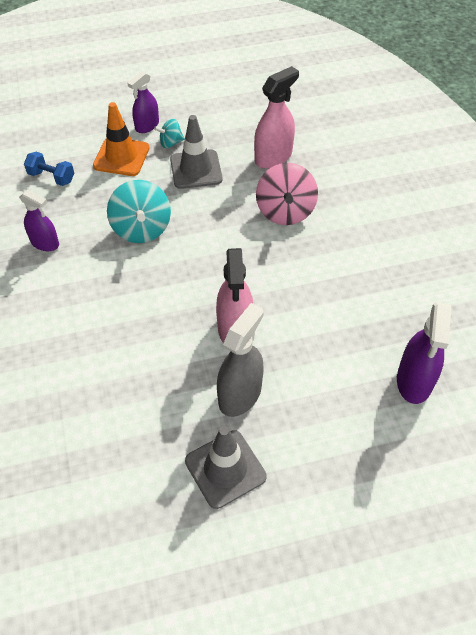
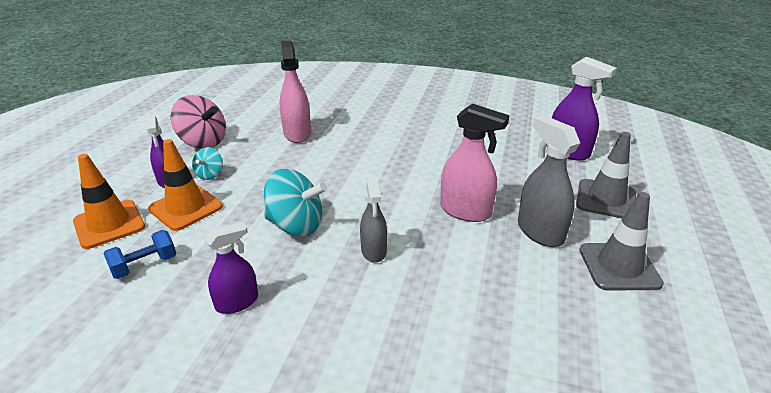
camera: 60 degrees left, 20 degrees down
grey traffic cone [170,115,222,189] -> grey traffic cone moved to [576,132,636,218]
pink spinning top [256,163,318,225] -> pink spinning top moved to [171,95,226,149]
none -> orange traffic cone [73,154,145,249]
none -> grey spray bottle [360,179,387,263]

